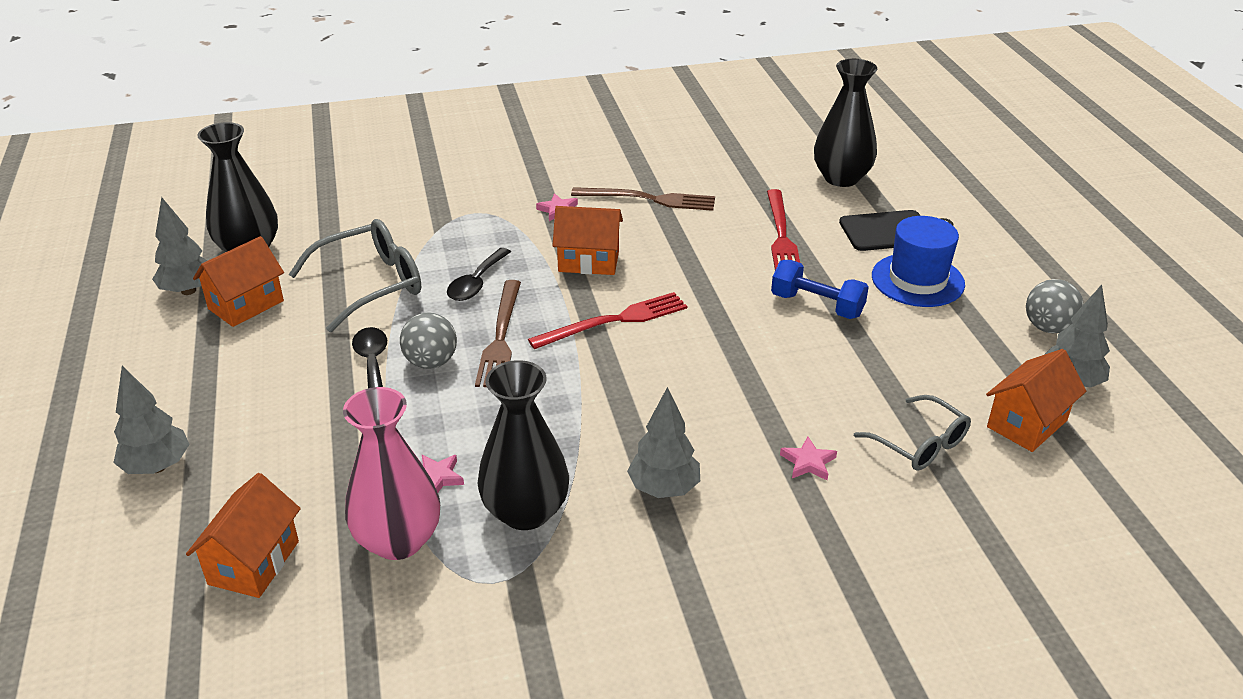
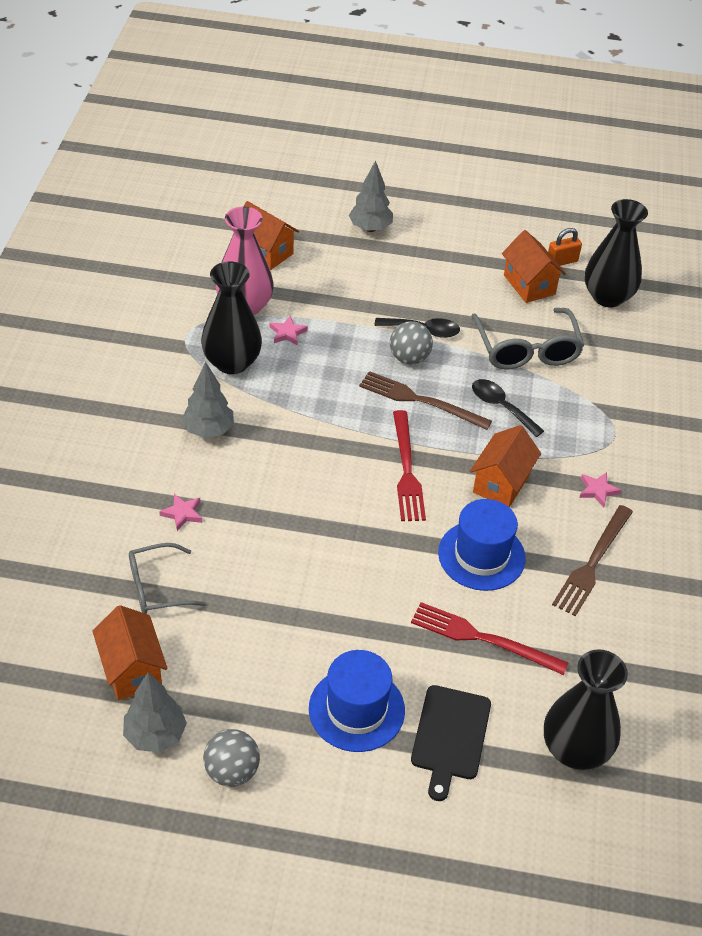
camera: 110 degrees right, 10 degrees up
grey tree [152,197,207,295] -> orange padlock [548,228,582,266]
blue dumbbell [771,260,869,319] -> none
none -> blue hat [438,499,526,591]

